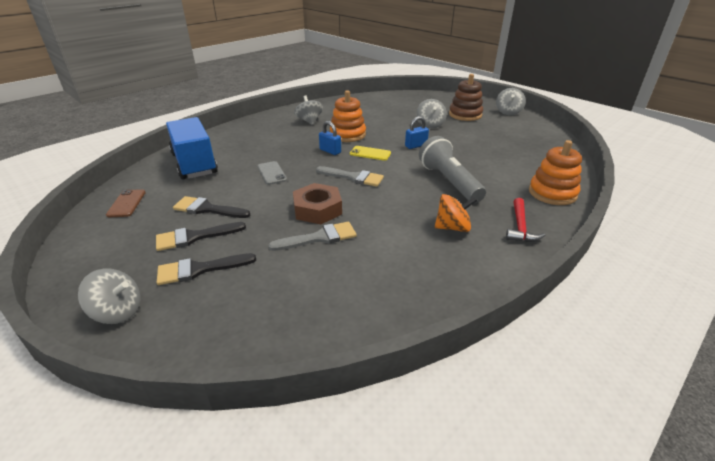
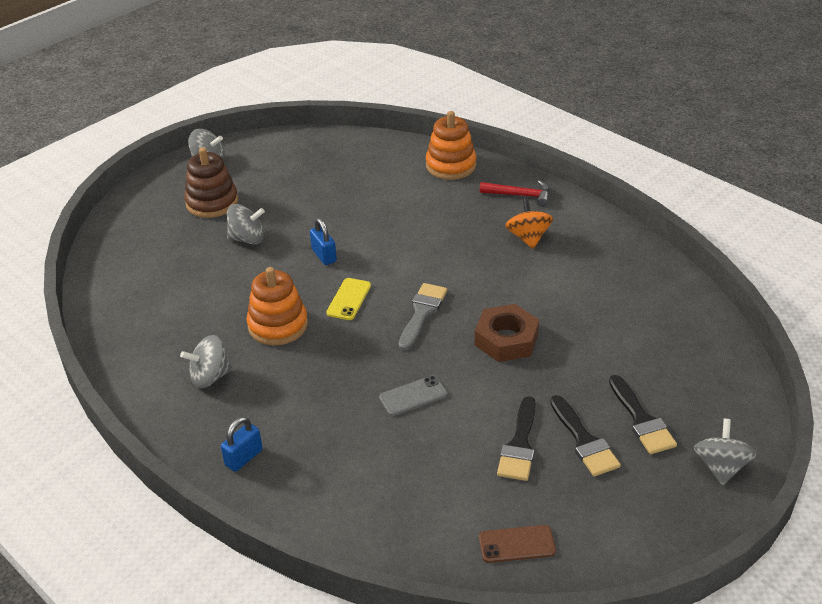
camera: 90 degrees left, 5 degrees up
blue truck [166,117,218,179] -> none
grey brush [268,222,357,251] -> none
blue padlock [319,121,341,155] -> blue padlock moved to [221,417,263,472]
grey flashlight [419,136,486,203] -> none

